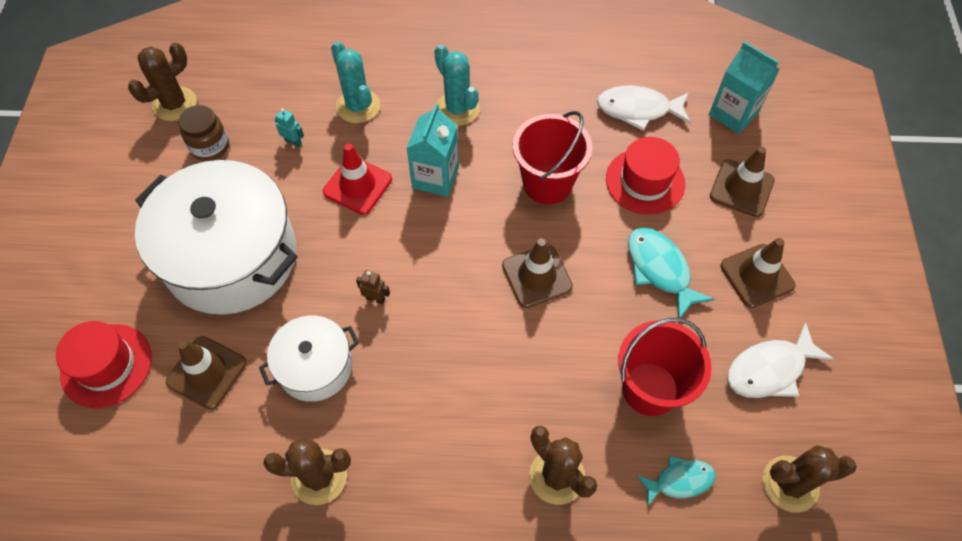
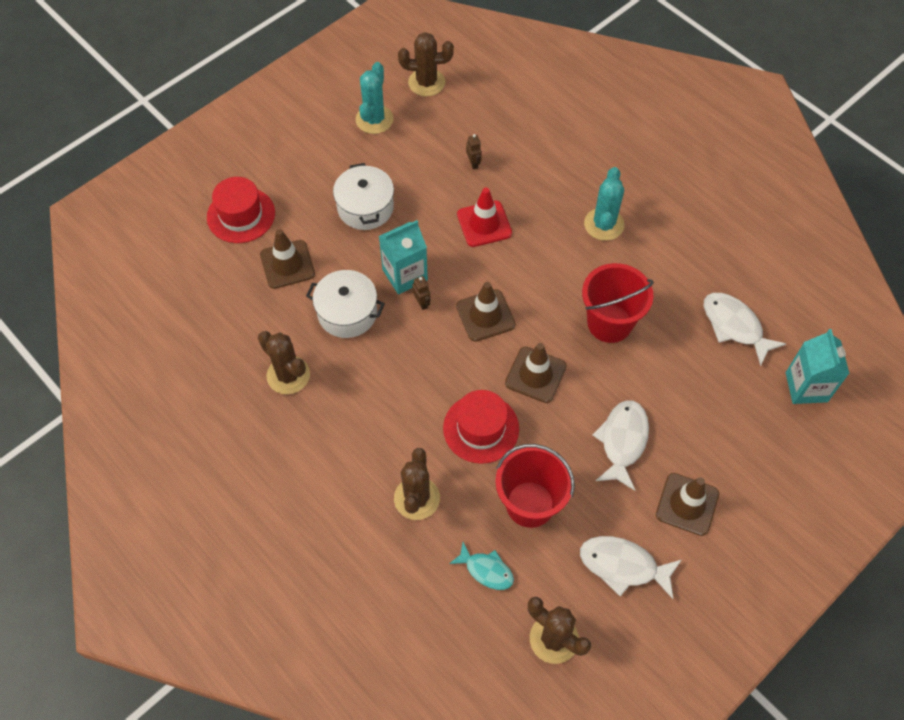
camera: 45 degrees right, 0 degrees up
white pot [135,160,297,315] -> white pot [333,163,394,230], size x0.53
brown jar [178,105,229,161] -> none
turquoise robot [275,108,304,147] -> brown robot [466,134,482,170]
turquoise cactus [331,41,380,123] -> turquoise cactus moved to [356,62,393,134]
turquoise carton [407,104,459,197] -> turquoise carton moved to [379,220,428,294]
red hat [606,137,685,215] -> red hat moved to [443,390,519,464]
turquoise fish [628,228,715,318] -> white fish [593,400,649,491]
brown traffic cone [710,147,775,217] -> brown traffic cone moved to [456,282,516,342]

